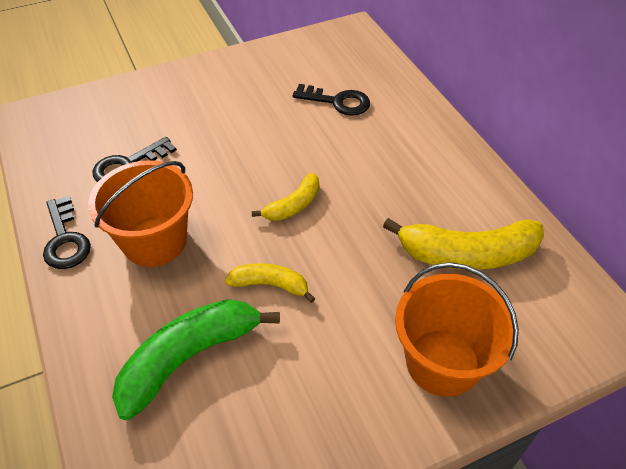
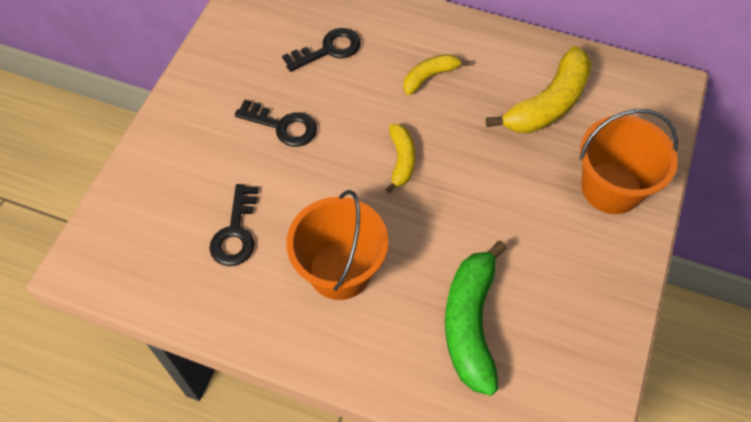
camera: 45 degrees left, 10 degrees up
black key [43,196,91,269] -> black key moved to [235,100,317,147]
yellow banana [225,263,315,303] -> yellow banana moved to [403,54,469,95]

